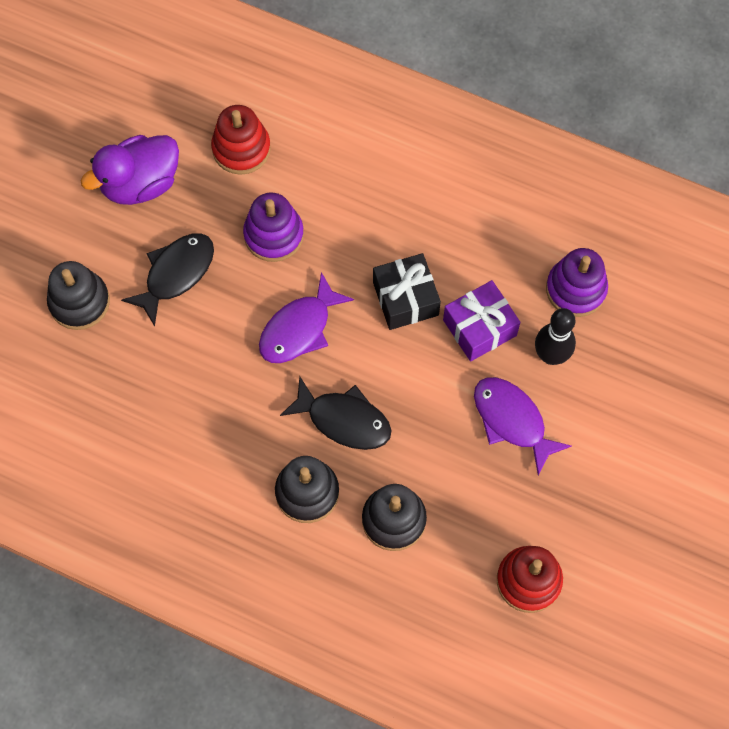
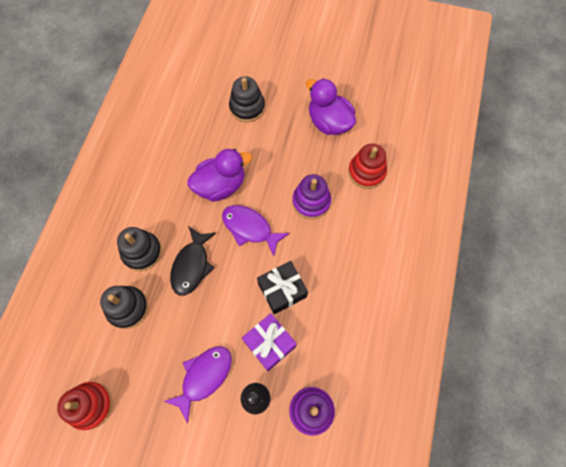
camera: 80 degrees right, 0 degrees up
black fish [121,233,214,327] -> none
none -> purple duck [187,149,252,202]

